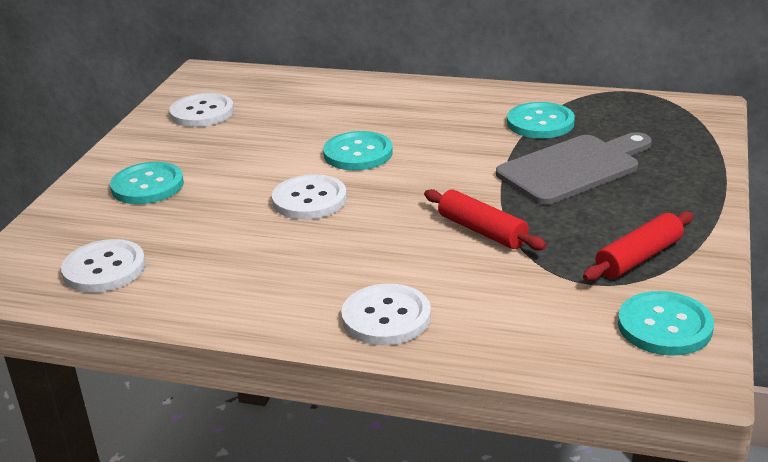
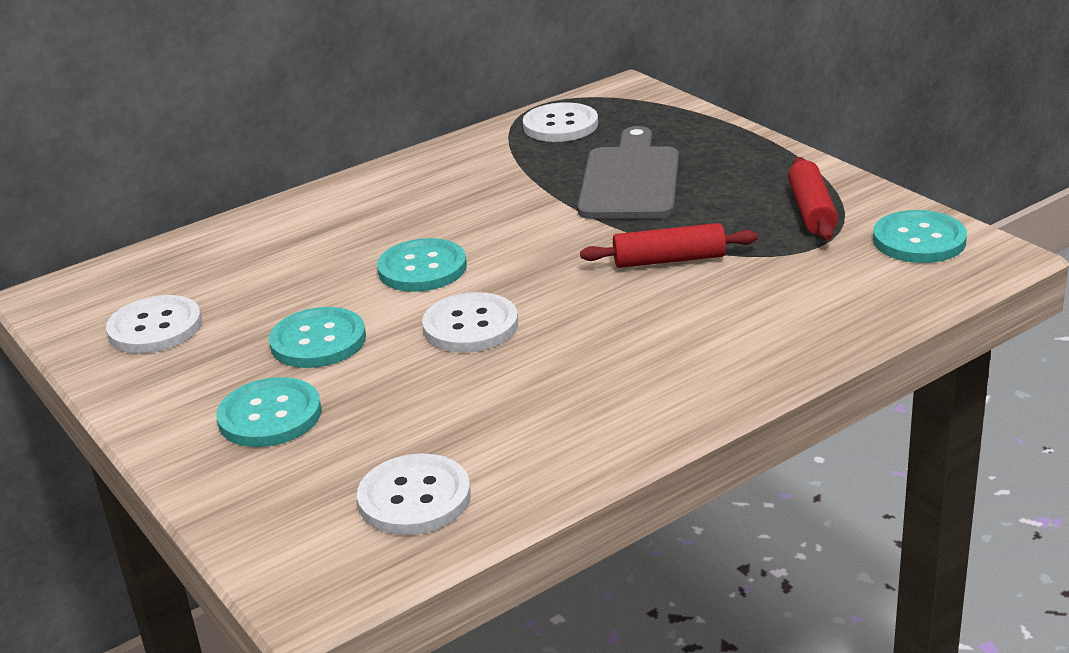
camera: 50 degrees left, 0 degrees up
white button [341,284,431,345] -> white button moved to [523,102,598,142]
turquoise button [507,102,575,138] -> turquoise button moved to [269,307,366,368]

